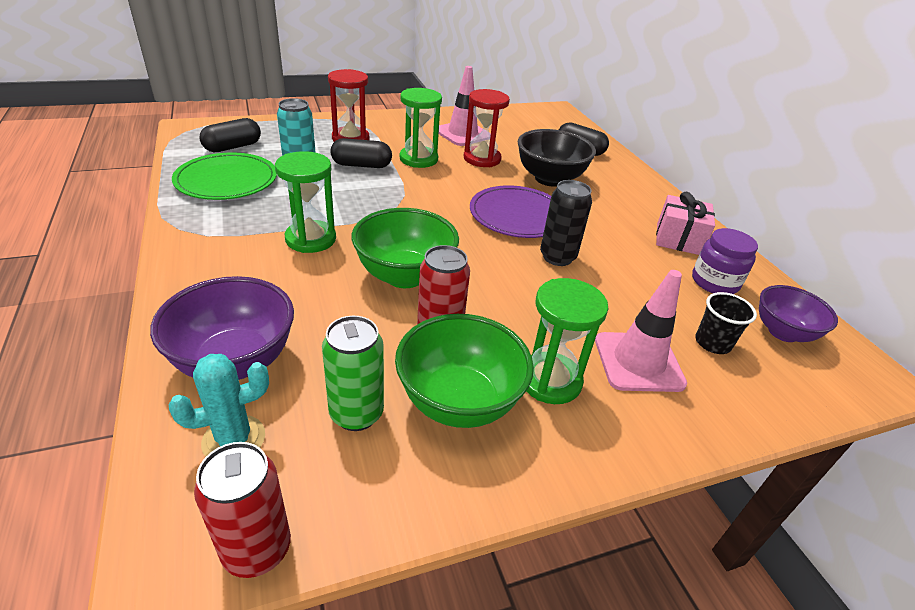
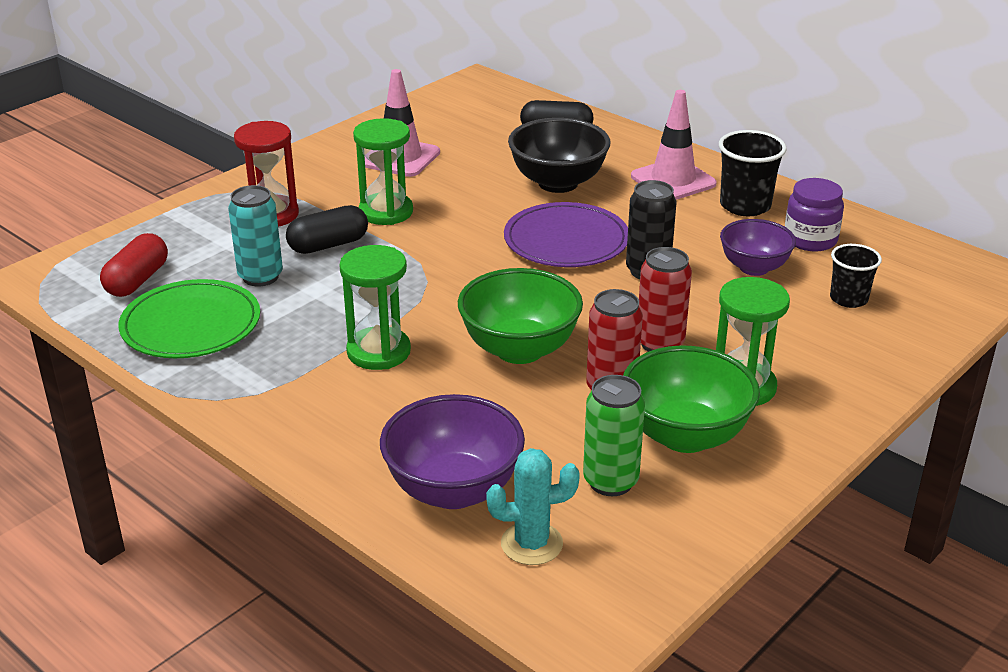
camera: 25 degrees left, 5 degrees down
turquoise cactus [169,354,269,456] -> turquoise cactus turned 45 degrees clockwise [486,448,580,565]
red can [194,442,291,578] -> red can moved to [639,247,692,352]
black capsule [200,118,261,152] -> red capsule [100,233,168,297]
red hourglass [464,89,510,167] -> none
pink traffic cone [595,270,687,392] -> pink traffic cone moved to [631,90,717,200]
pink gift [656,192,715,255] -> black cup [719,130,787,216]
purple bowl [759,285,838,342] -> purple bowl moved to [720,219,796,276]

